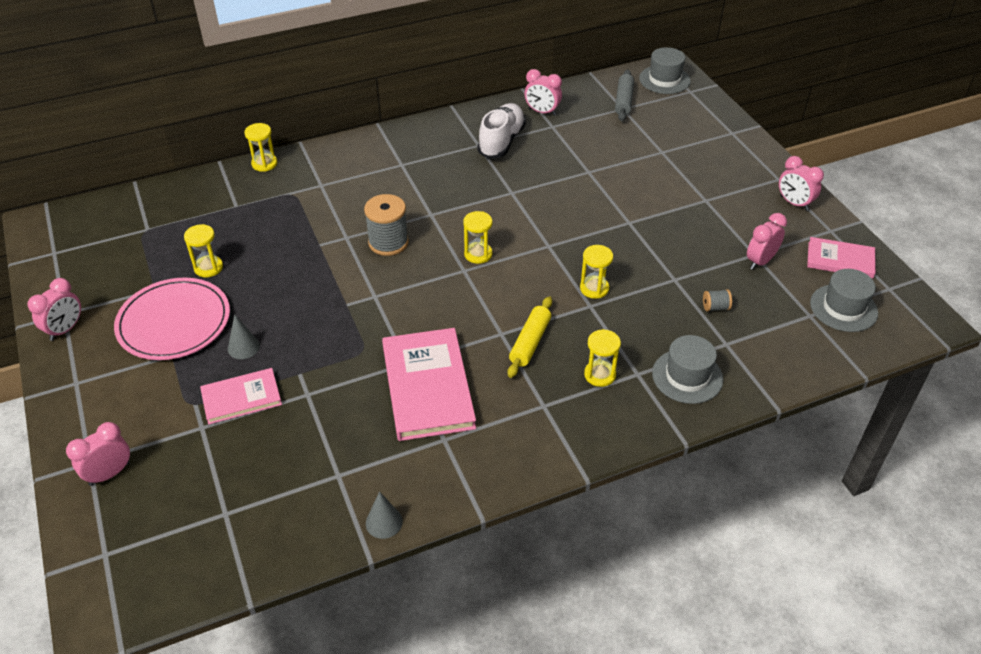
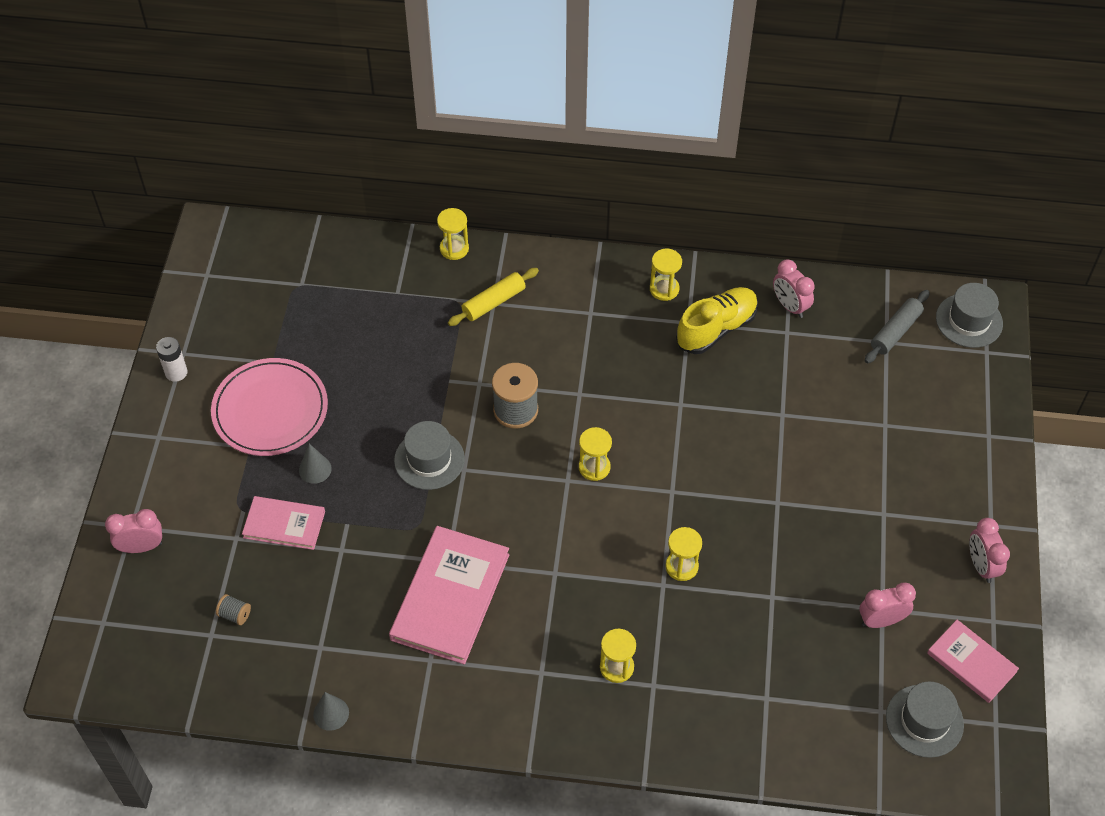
camera: 30 degrees right, 10 degrees up
pink clock [28,278,81,341] -> white battery [156,337,188,382]
yellow hourglass [184,224,223,277] -> yellow hourglass moved to [650,249,682,301]
white shoe [477,103,526,158] -> yellow shoe [676,287,758,354]
yellow rolling pin [507,296,552,378] -> yellow rolling pin moved to [448,268,539,326]
grey hat [652,335,723,404] -> grey hat moved to [394,421,465,490]
grey spool [703,289,732,311] -> grey spool moved to [216,594,251,625]

